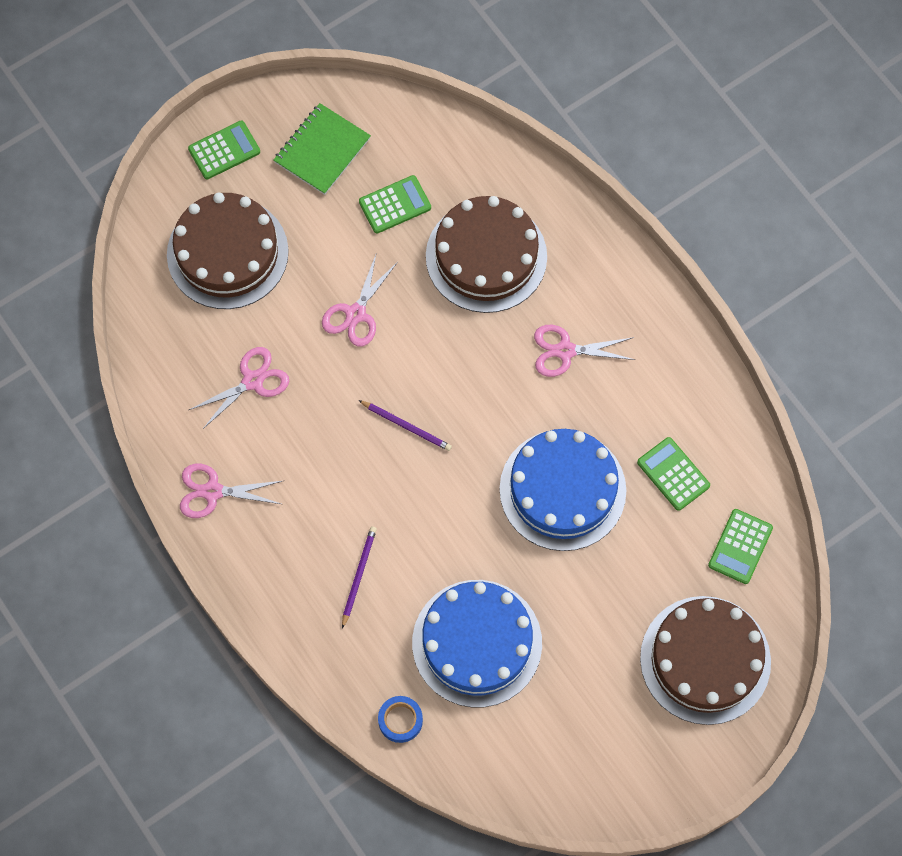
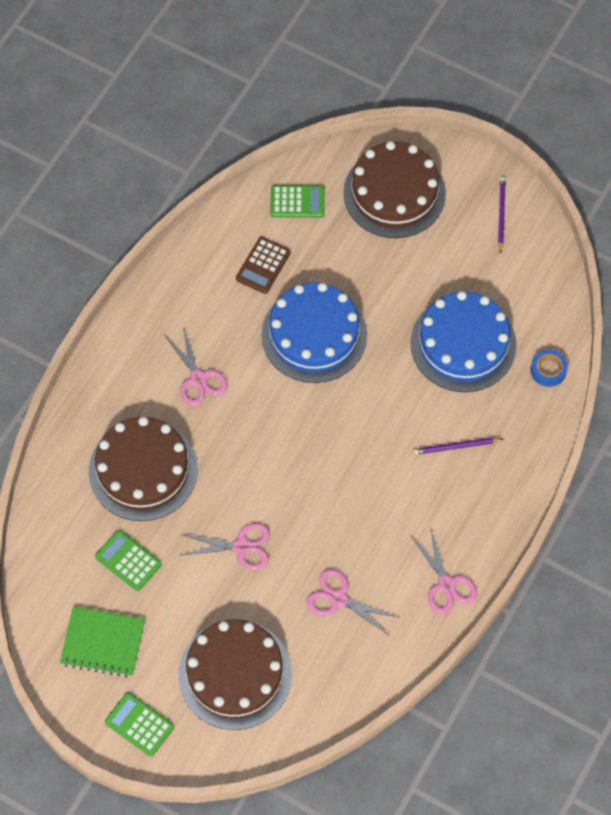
camera: 115 degrees left, 5 degrees down
purple pencil [358,400,452,451] -> purple pencil moved to [498,177,506,254]
green calculator [637,437,710,511] -> brown calculator [236,237,291,294]

